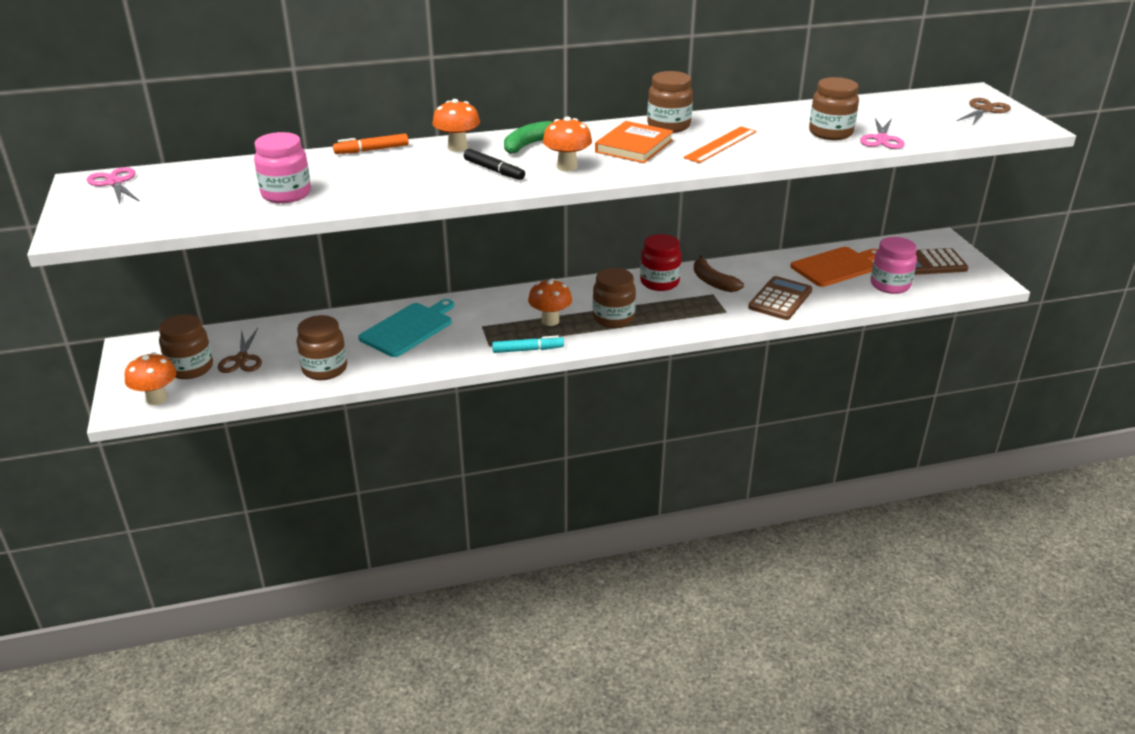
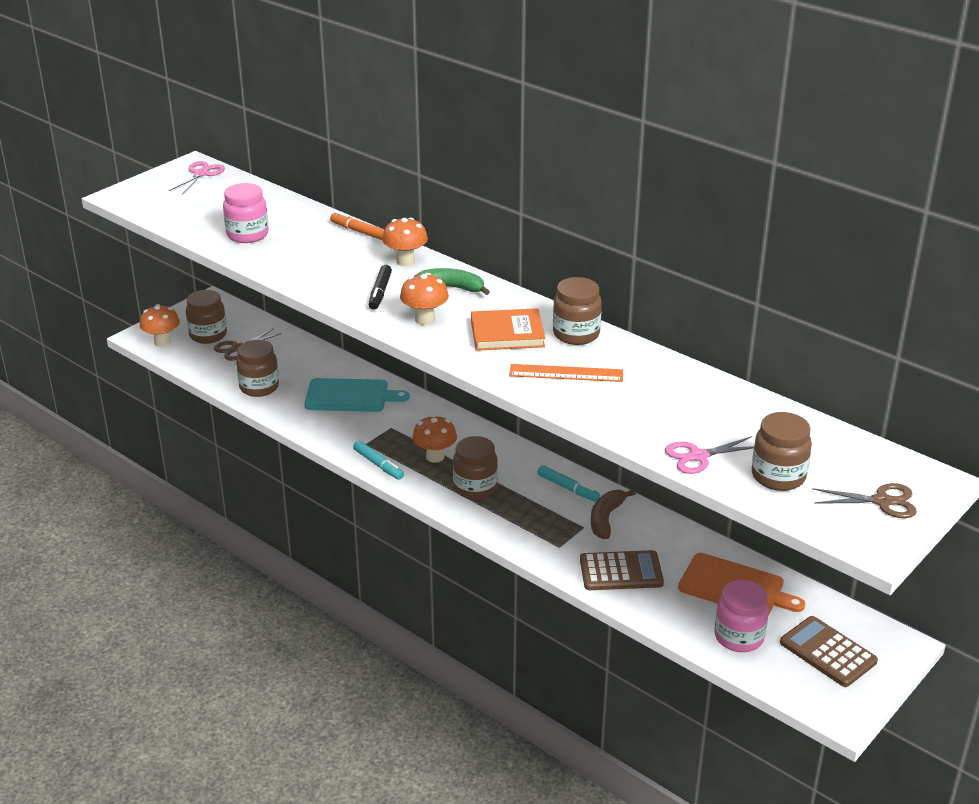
camera: 55 degrees right, 0 degrees up
red jar [640,234,682,291] -> turquoise marker [537,465,600,502]
brown jar [809,77,859,140] -> brown jar moved to [752,412,812,491]

